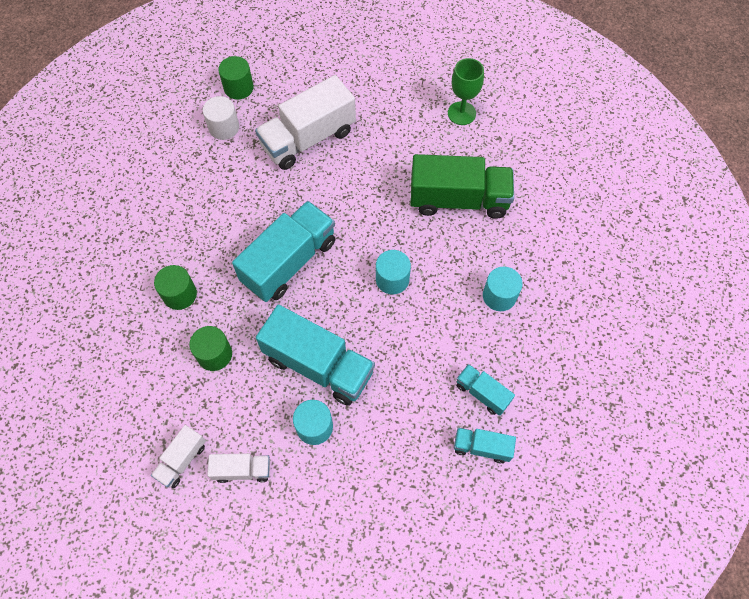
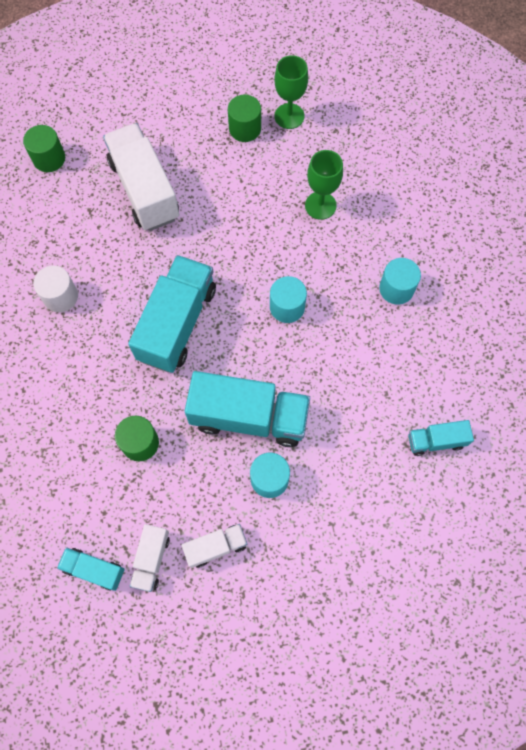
camera: 20 degrees left, 5 degrees up
green cylinder [154,265,197,310] -> green cylinder moved to [228,95,261,142]
white cylinder [203,96,239,140] -> white cylinder moved to [33,266,78,312]
white truck [255,75,356,170] -> white truck turned 120 degrees clockwise [103,123,179,231]
green truck [410,154,514,219] -> green goblet [305,150,343,220]
turquoise truck [456,364,515,416] -> turquoise truck moved to [57,547,125,591]

